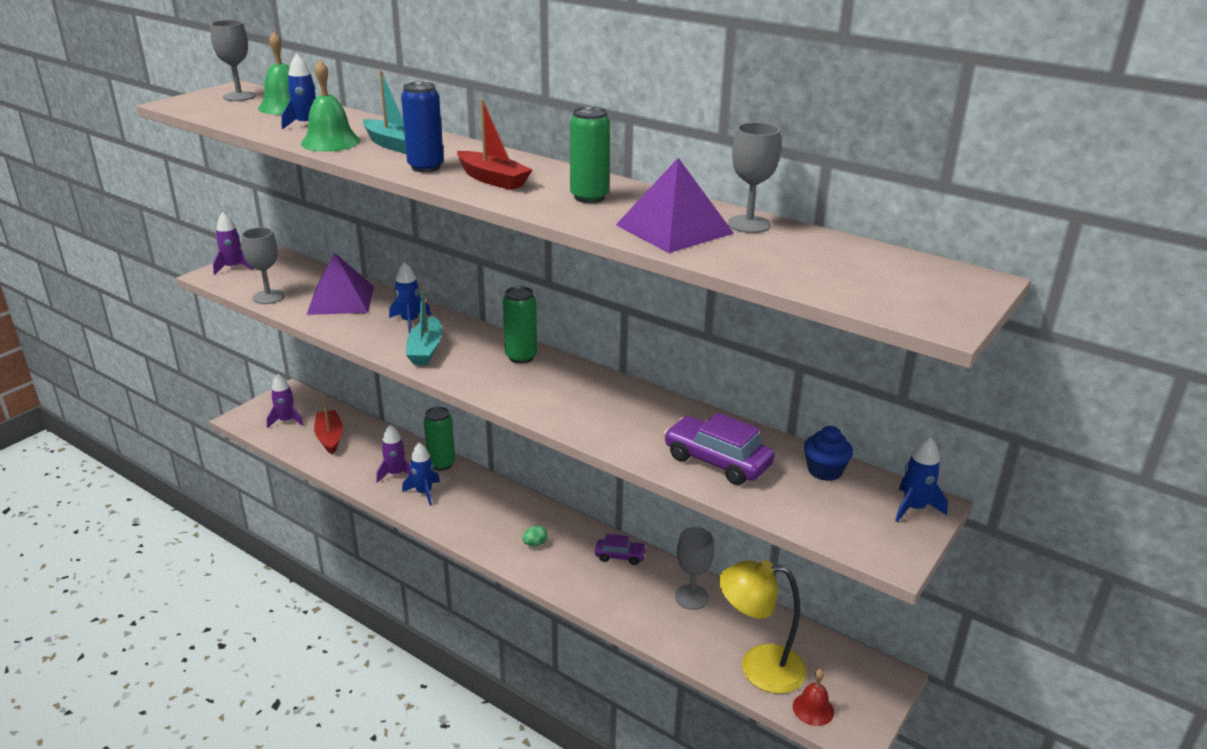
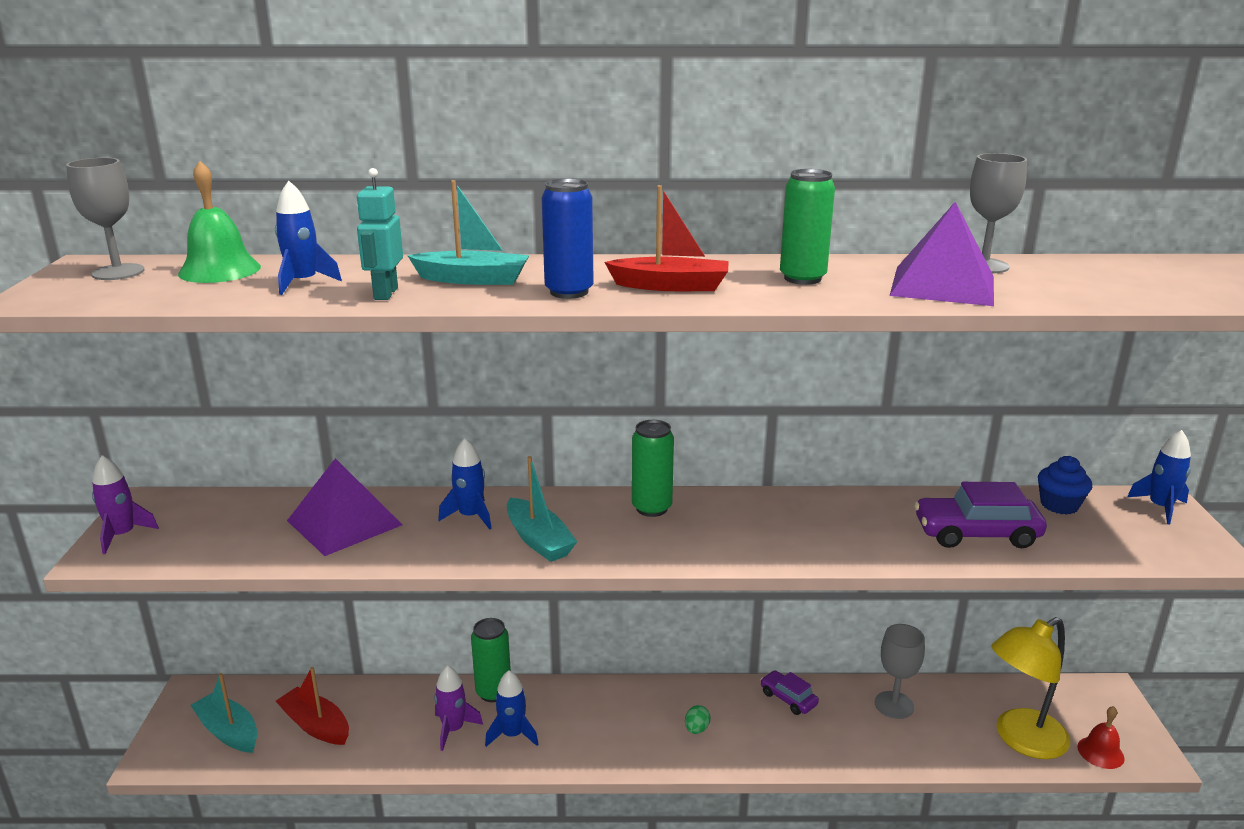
camera: 35 degrees left, 5 degrees down
grey goblet [241,227,284,304] -> none
purple rocket [267,374,304,428] -> turquoise boat [191,673,258,753]
green bell [301,60,361,152] -> turquoise robot [357,168,403,300]
purple car [595,534,647,565] -> purple car turned 105 degrees counterclockwise [760,670,819,715]

